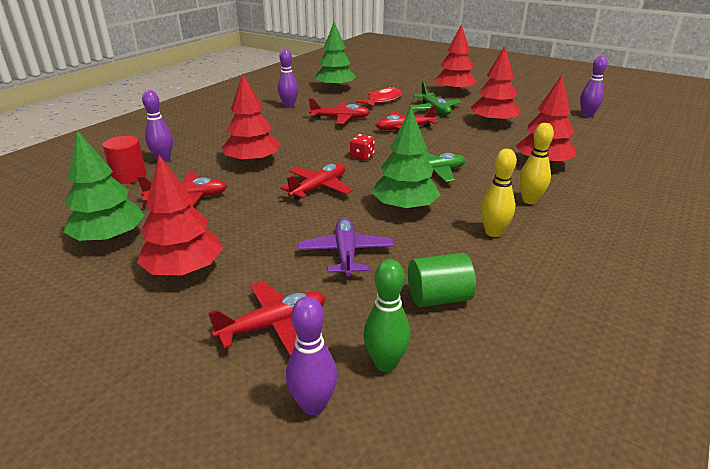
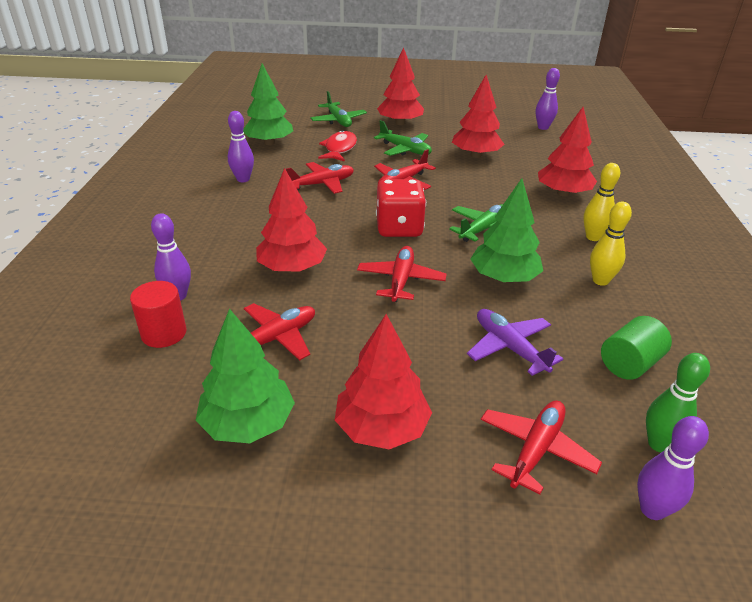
camera: 30 degrees left, 5 degrees up
red dice [350,134,375,160] -> red dice [376,179,426,237], size x1.98
none -> green plane [310,91,367,127]

